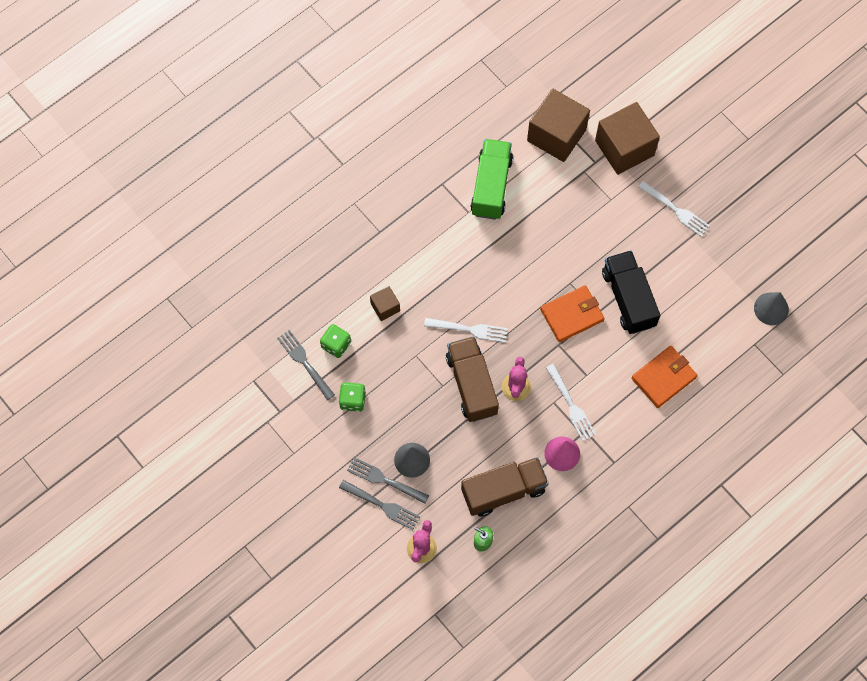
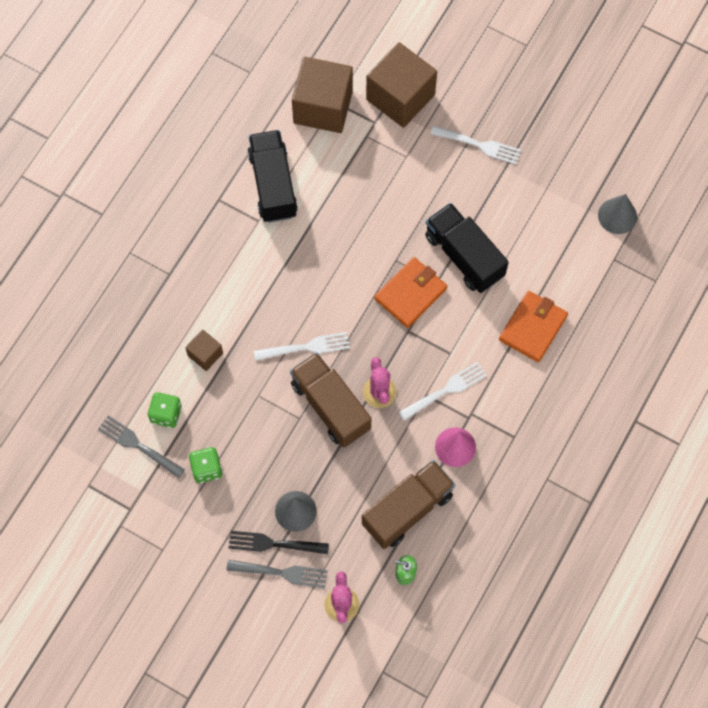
camera: 20 degrees left, 0 degrees up
grey fork [347,457,429,504] -> black fork [228,531,329,554]
green truck [471,139,513,220] -> black truck [247,130,298,223]
white fork [546,364,596,441] -> white fork turned 75 degrees counterclockwise [398,362,487,421]

